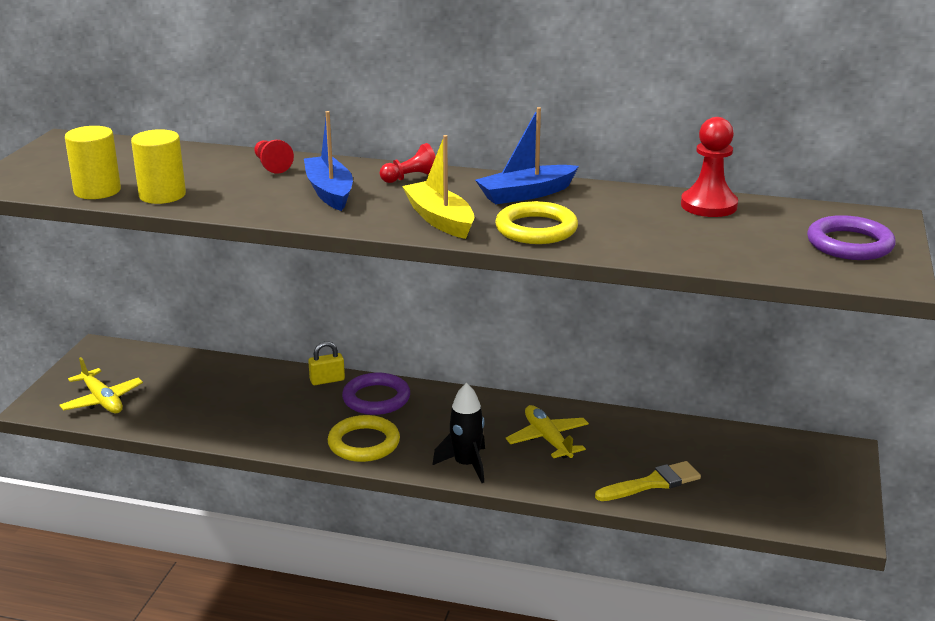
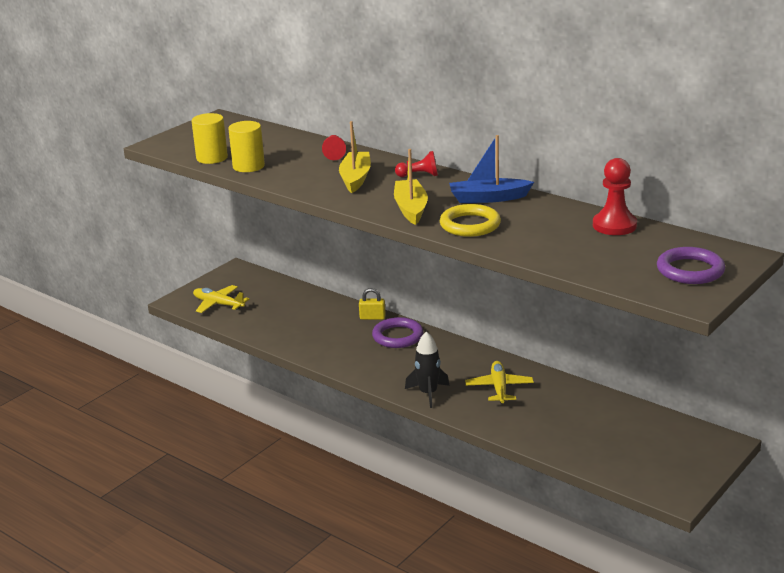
camera: 25 degrees right, 0 degrees up
yellow plane [59,357,143,413] -> yellow plane turned 135 degrees clockwise [193,285,249,313]
blue boat [304,111,353,211] -> yellow boat [339,121,371,193]
yellow ring [328,415,400,462] -> none
yellow brush [595,461,701,501] -> none

